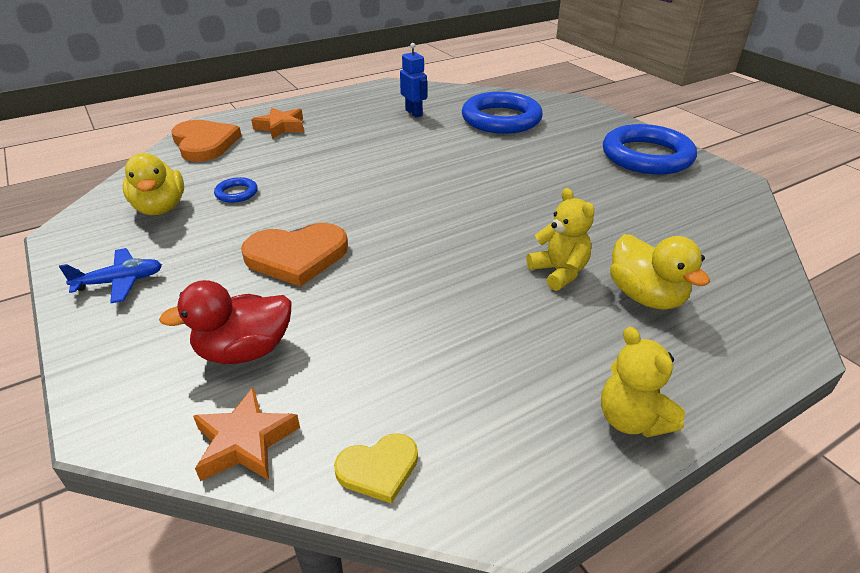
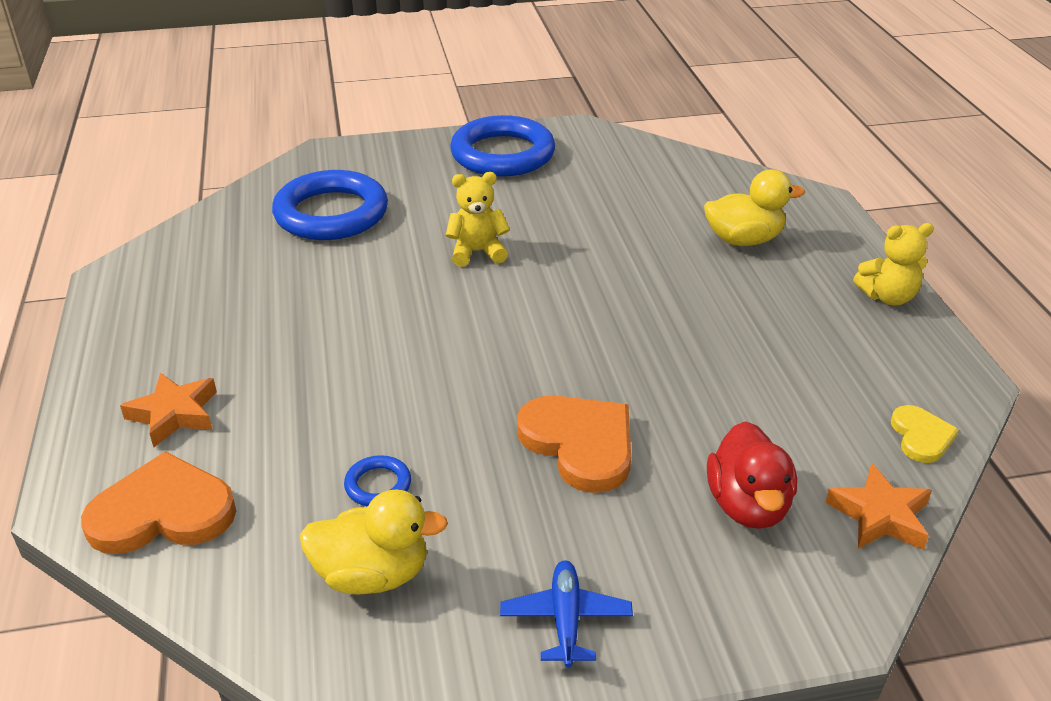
camera: 70 degrees left, 0 degrees up
orange heart [241,223,348,287] -> orange heart turned 45 degrees counterclockwise [517,395,631,493]
blue robot [400,43,427,118] -> none
yellow teddy bear [526,188,595,291] -> yellow teddy bear moved to [446,172,510,267]

